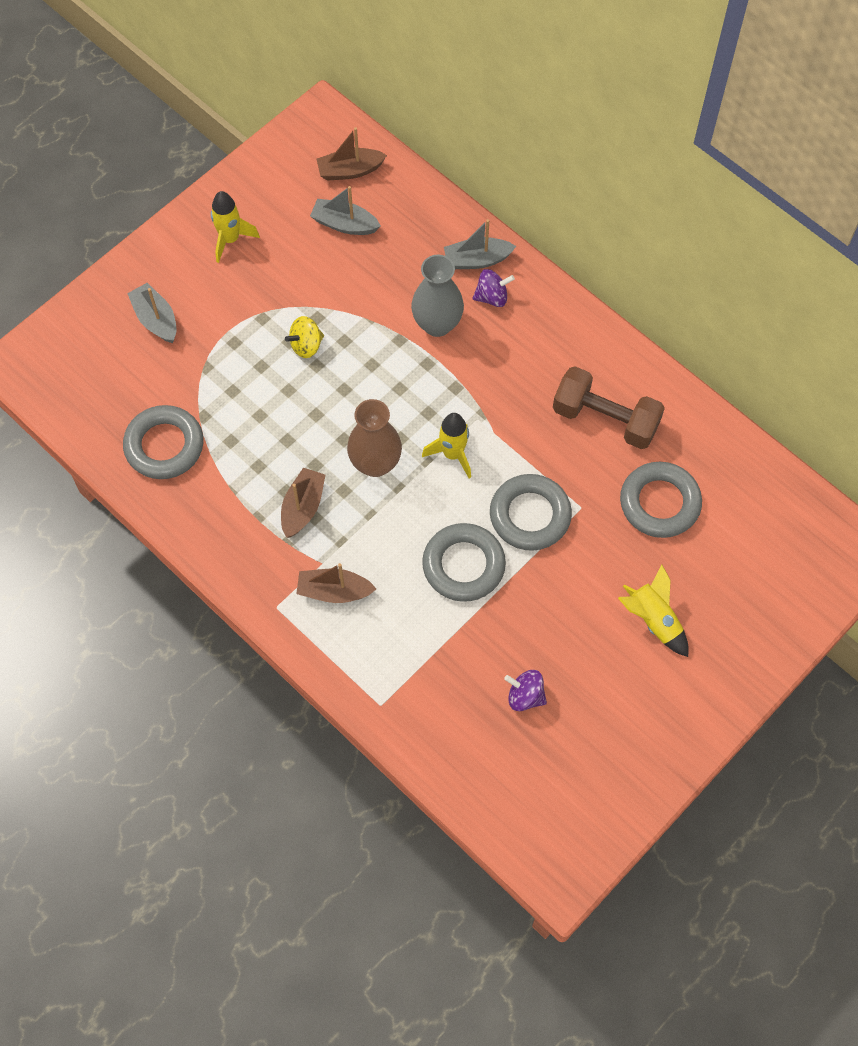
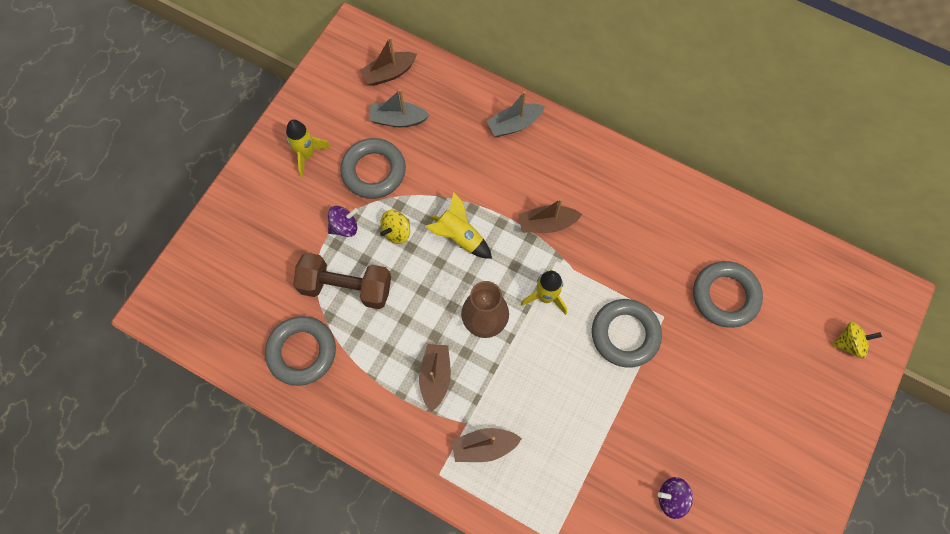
camera: 15 degrees left, 5 degrees up
grey boat [127,283,176,343] -> none
grey vase [411,255,464,337] -> none
grey ring [422,523,506,602] -> grey ring moved to [340,138,406,199]
purple spinning top [473,269,515,307] -> purple spinning top moved to [328,206,358,237]
brown dumbbell [553,366,665,449] -> brown dumbbell moved to [293,253,391,309]
yellow rocket [618,565,689,657] -> yellow rocket moved to [425,192,492,259]
none -> brown boat [519,198,582,233]
none -> yellow spinning top [832,322,882,359]

